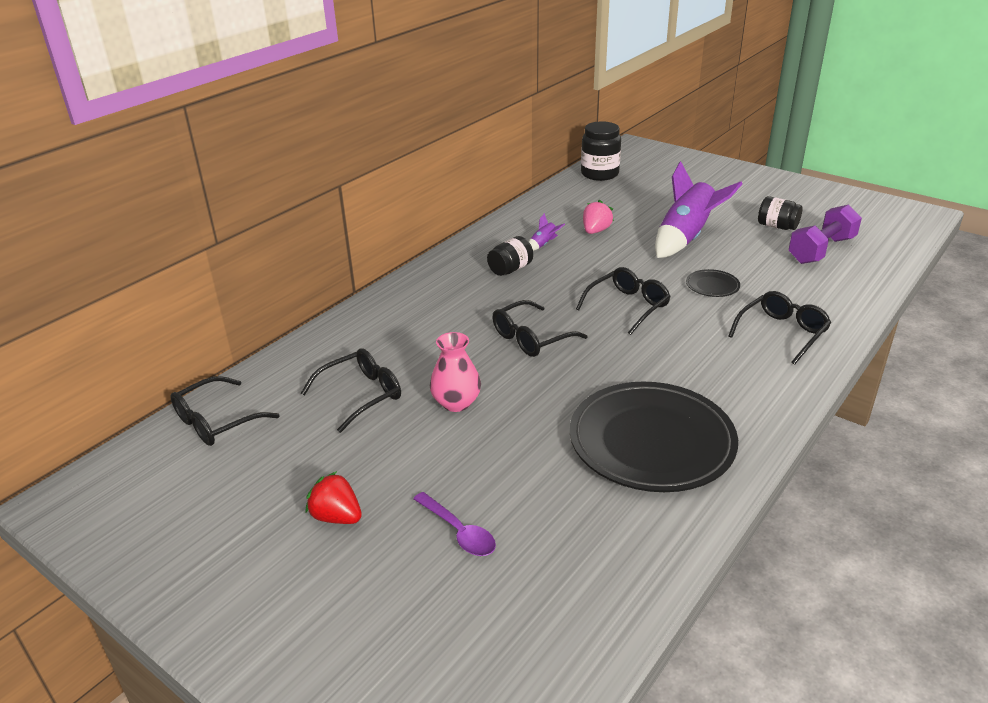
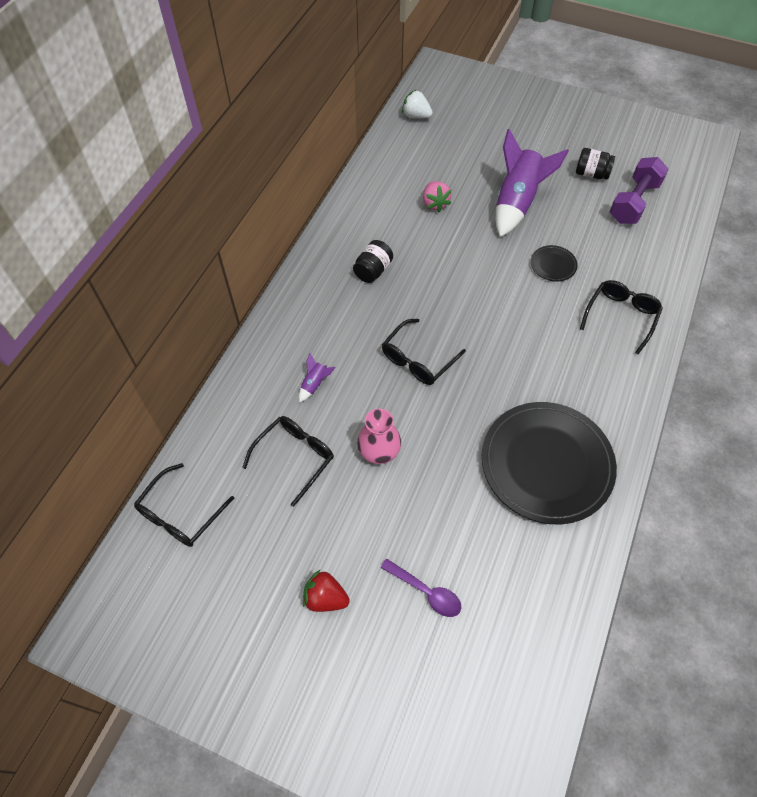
camera: 15 degrees left, 25 degrees up
purple rocket [529,213,565,251] -> purple rocket moved to [299,353,336,403]
black glasses [576,267,671,335] -> none
black jar [581,121,621,181] -> white strawberry [402,89,433,119]
pink strawberry [583,200,614,234] -> pink strawberry turned 150 degrees clockwise [423,181,452,212]

